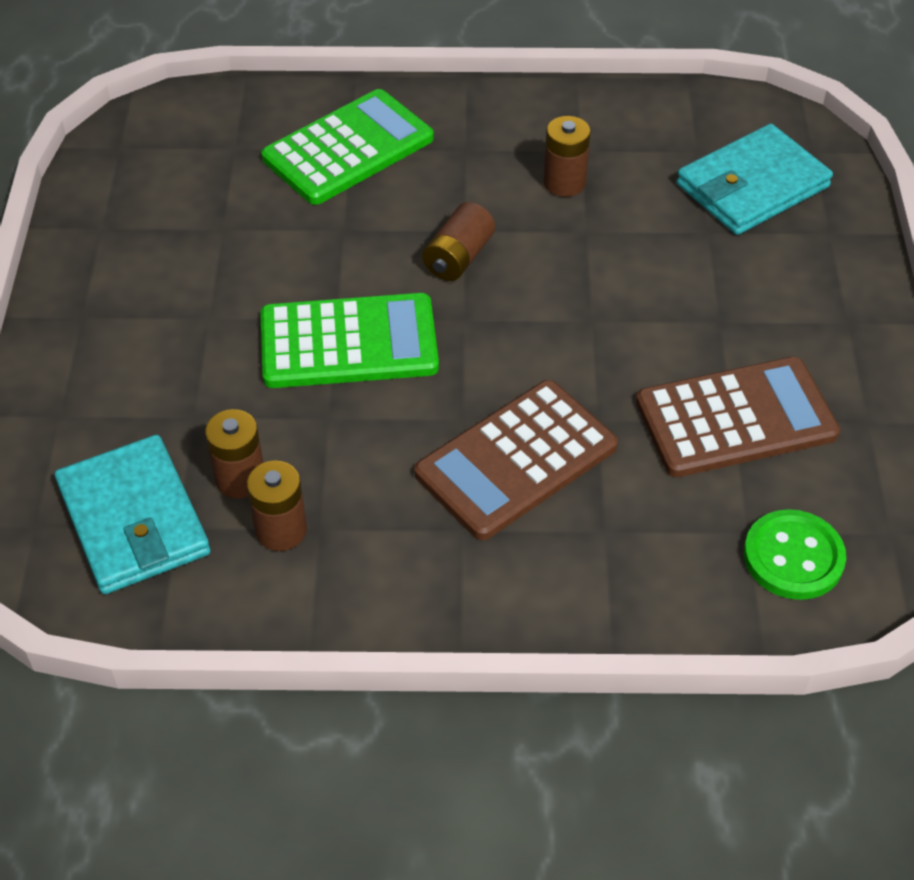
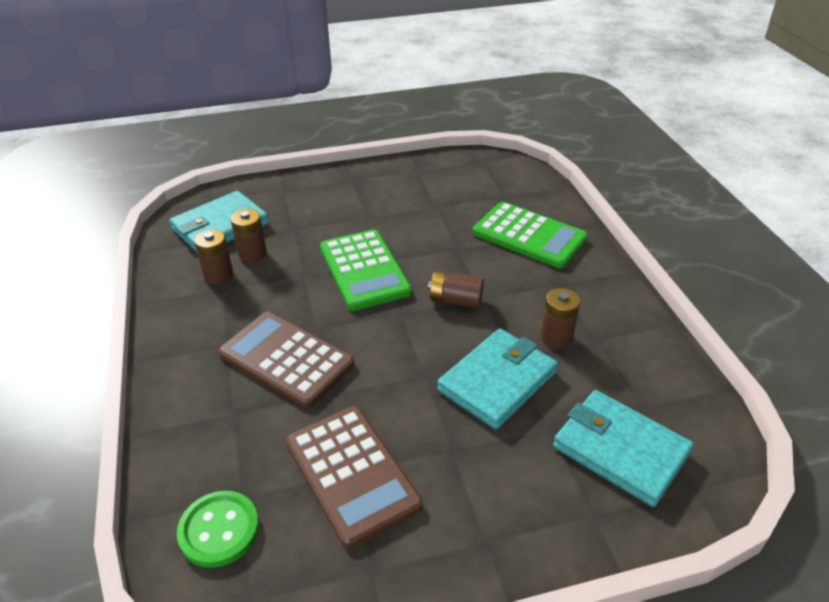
camera: 75 degrees right, 10 degrees down
none -> turquoise wallet [437,328,558,430]

